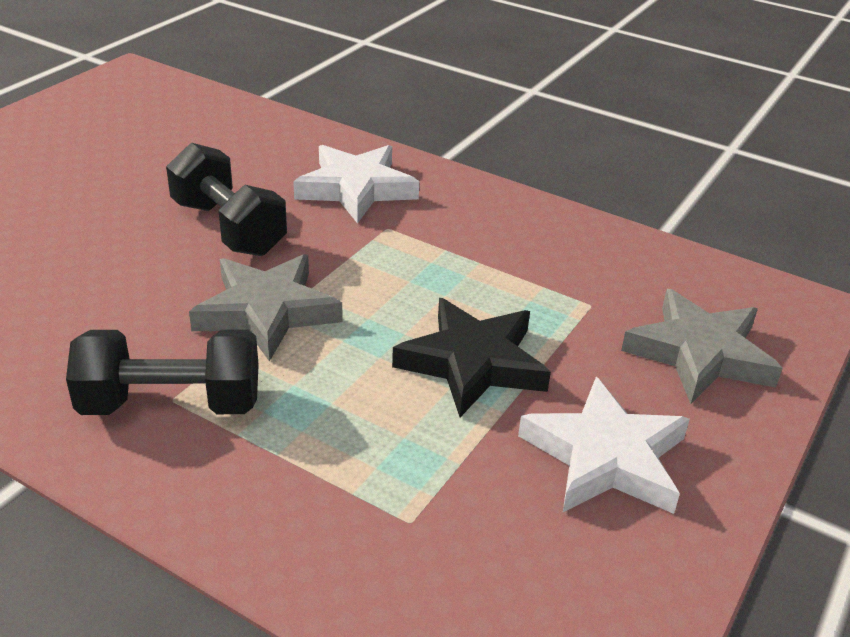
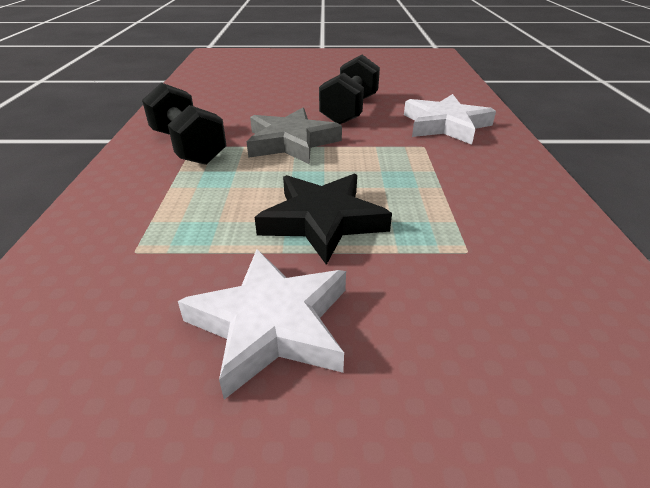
camera: 60 degrees right, 0 degrees up
grey star [621,289,783,404] -> none

